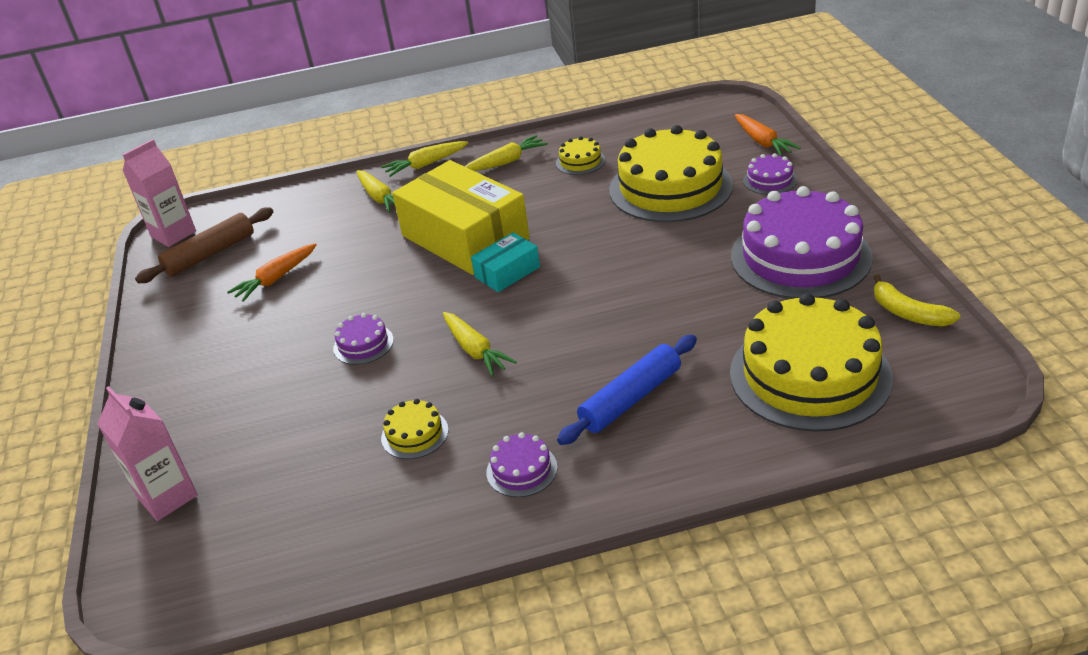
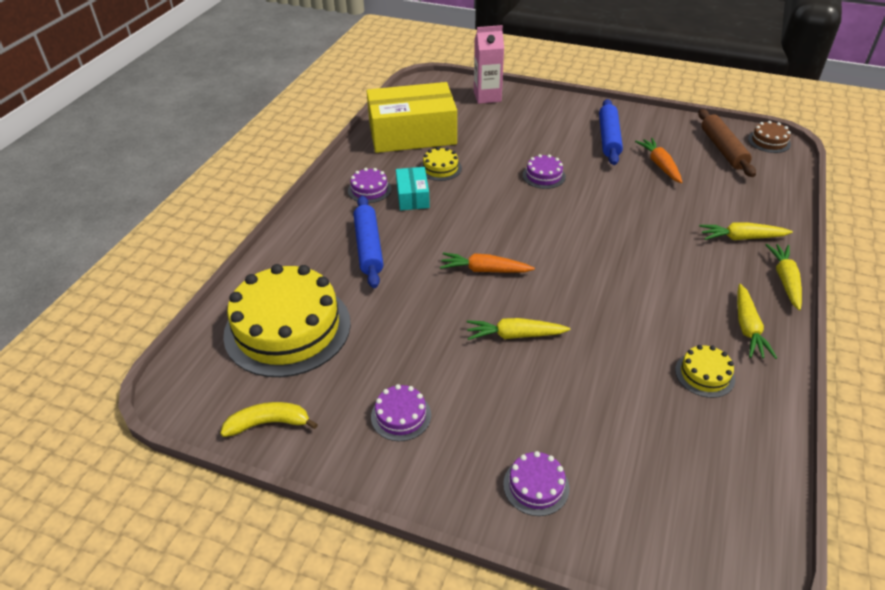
camera: 120 degrees right, 5 degrees up
pink carton [122,139,196,247] -> brown cake [748,121,791,153]
yellow box [392,160,530,275] -> yellow box moved to [367,82,457,153]
yellow carrot [443,312,517,376] -> yellow carrot moved to [467,318,570,340]
turquoise box [471,232,540,292] -> turquoise box moved to [396,167,430,210]
yellow cake [609,125,733,222] -> none
purple cake [731,186,873,299] -> purple cake [371,384,431,441], size x0.43
orange carrot [735,114,801,156] -> orange carrot moved to [440,253,535,273]
none -> blue rolling pin [599,99,623,165]

